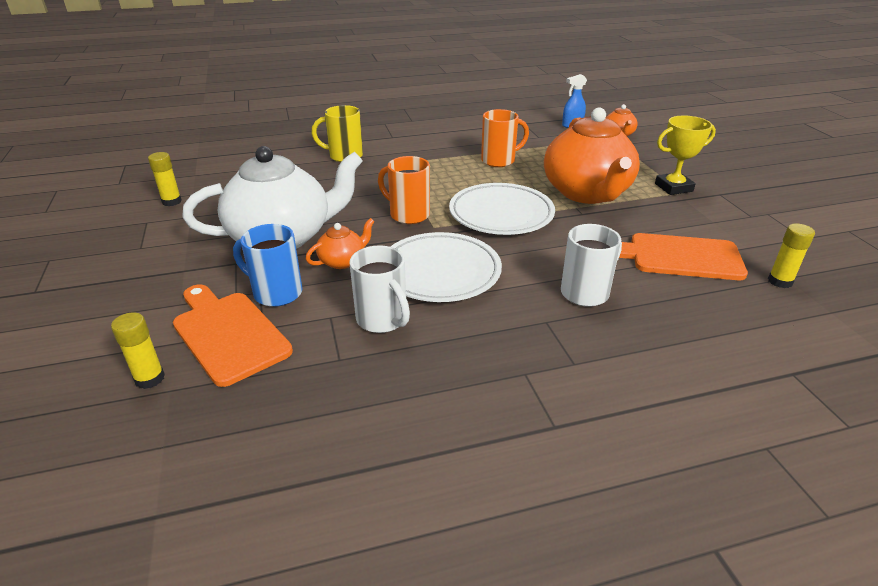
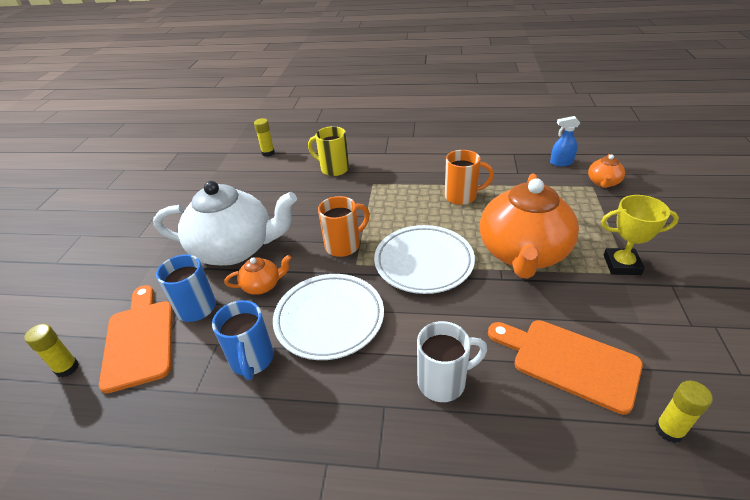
camera: 25 degrees right, 5 degrees up
yellow glue stick [148,152,182,206] -> yellow glue stick moved to [254,118,275,157]
white mug [349,245,410,333] -> blue mug [212,300,274,380]
orange mug [378,156,430,224] -> orange mug turned 90 degrees clockwise [318,196,370,257]

